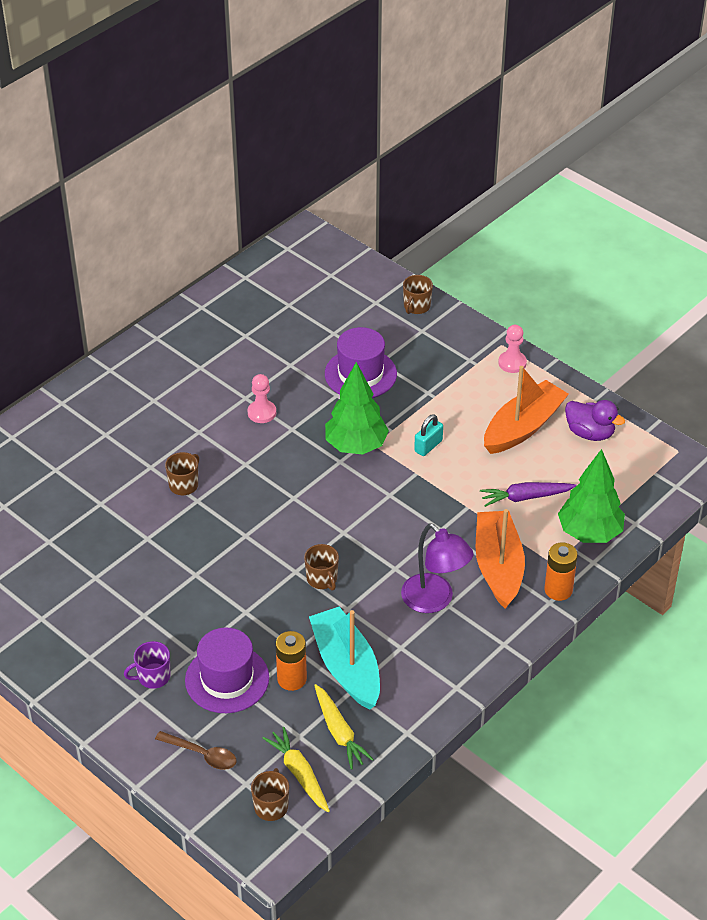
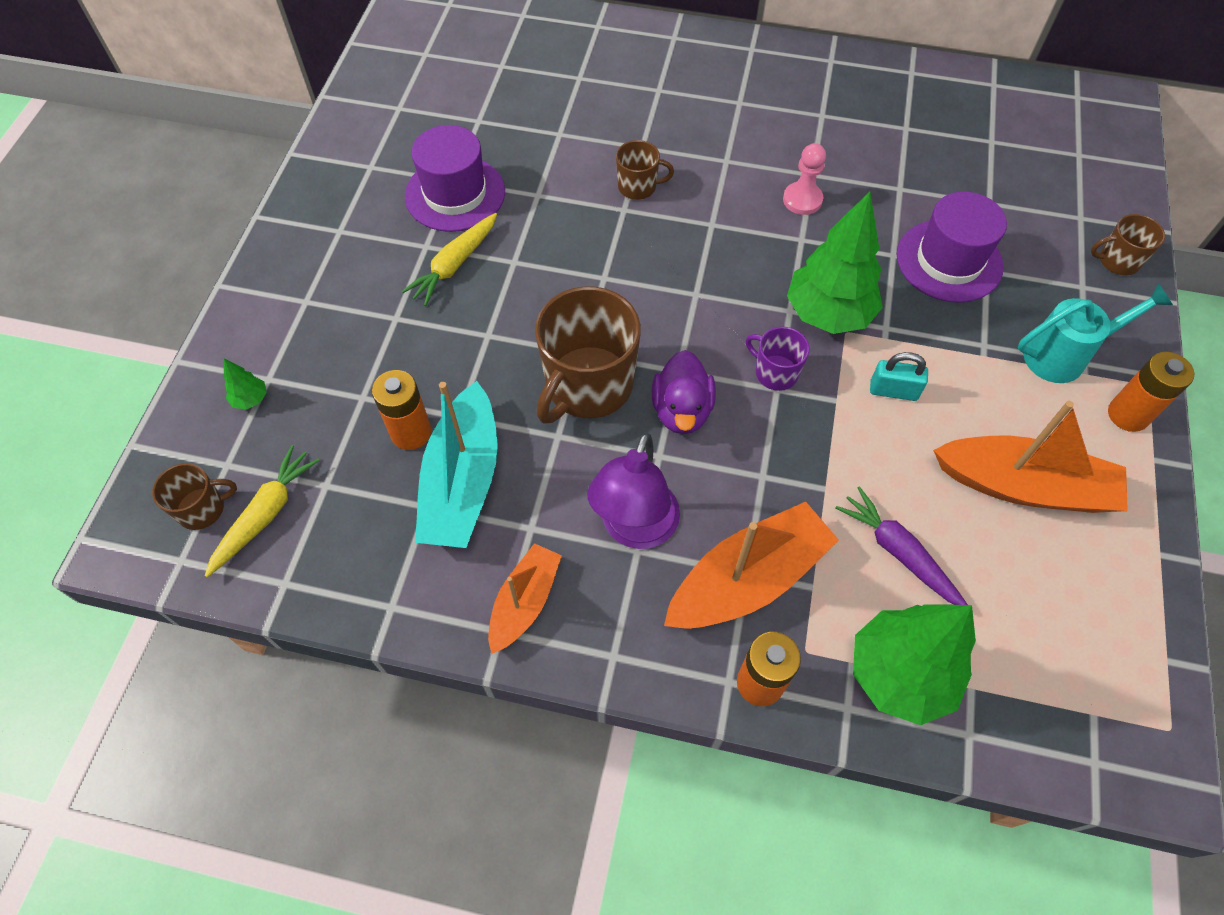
camera: 60 degrees right, 15 degrees up
purple mug [124,641,170,689] -> purple mug moved to [746,327,810,391]
brown spoon [155,731,237,770] -> green tree [224,358,267,410]
purple hat [185,628,269,713] -> purple hat moved to [405,125,505,232]
brown mug [304,544,339,591] -> brown mug [535,286,641,424], size x2.00
turquoise boat [309,607,380,710] -> turquoise boat turned 150 degrees clockwise [415,381,498,548]
yellow carrot [314,684,374,769] -> yellow carrot moved to [401,213,497,306]
pink pawn [498,325,527,373] -> orange battery [1108,352,1195,432]
purple duck [565,400,625,441] -> purple duck moved to [651,350,716,434]
none -> orange boat [488,543,562,654]
none -> turquoise watering can [1018,284,1173,383]

